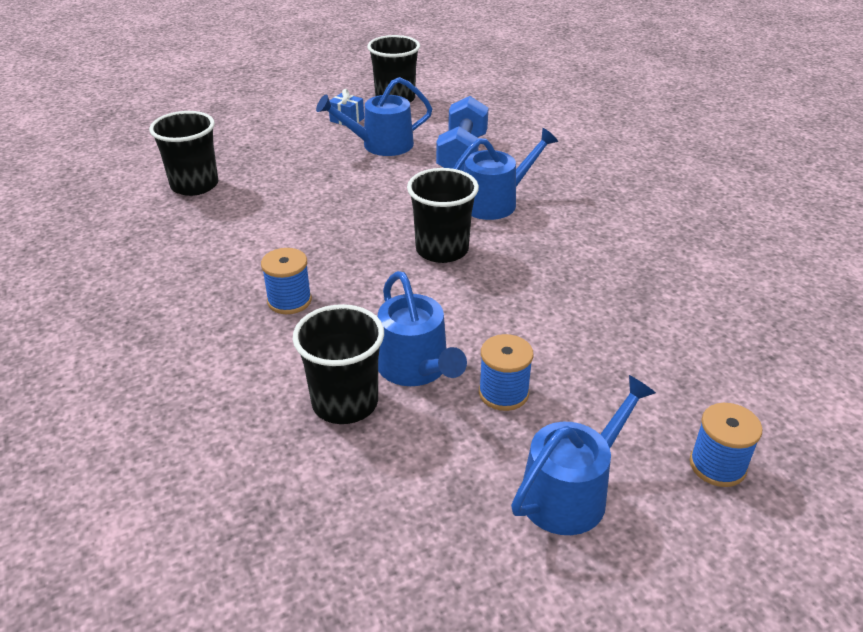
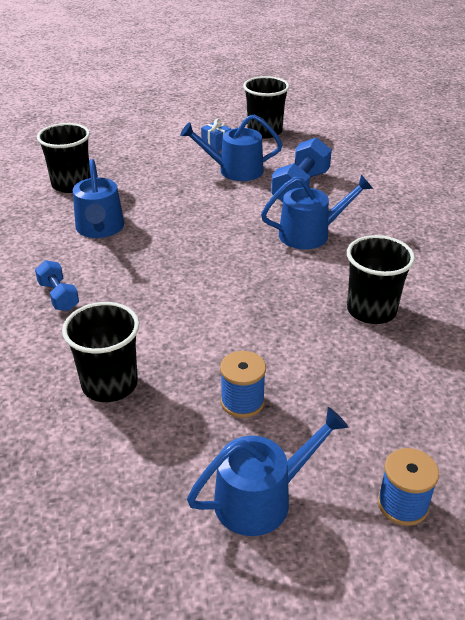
camera: 15 degrees right, 0 degrees up
blue spool [261,248,312,314] -> none
blue watering can [378,271,467,386] -> blue watering can moved to [73,159,124,238]
black cup [407,168,479,263] -> black cup moved to [347,235,415,324]
none -> blue dumbbell [35,260,79,311]

